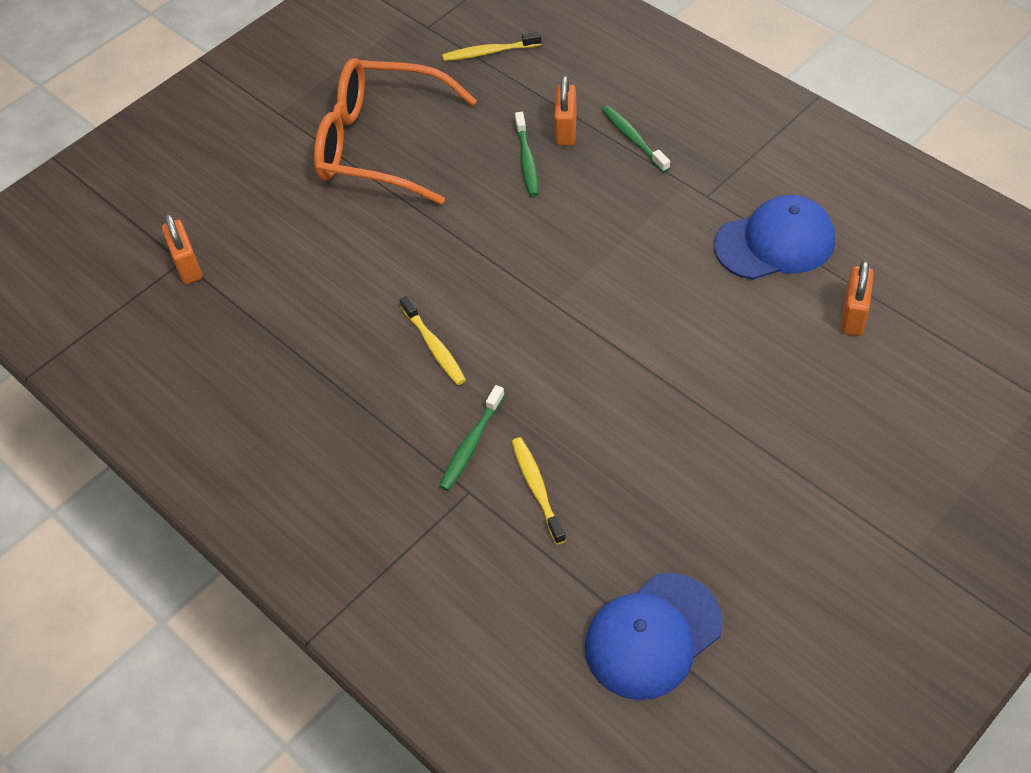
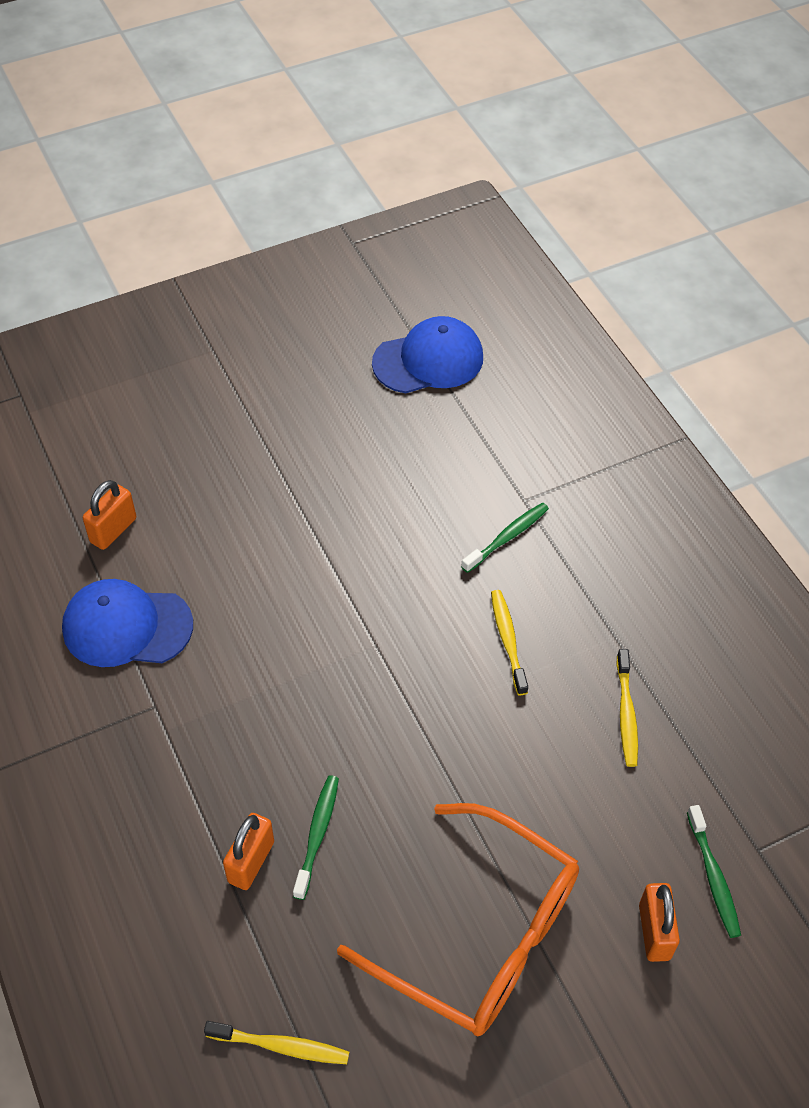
camera: 165 degrees left, 0 degrees up
orange padlock [162,214,202,284] -> orange padlock moved to [639,883,680,962]
yellow toothbrush [512,437,566,544] -> yellow toothbrush moved to [617,649,638,767]
green toothbrush [602,106,670,173] -> green toothbrush moved to [687,805,741,938]

